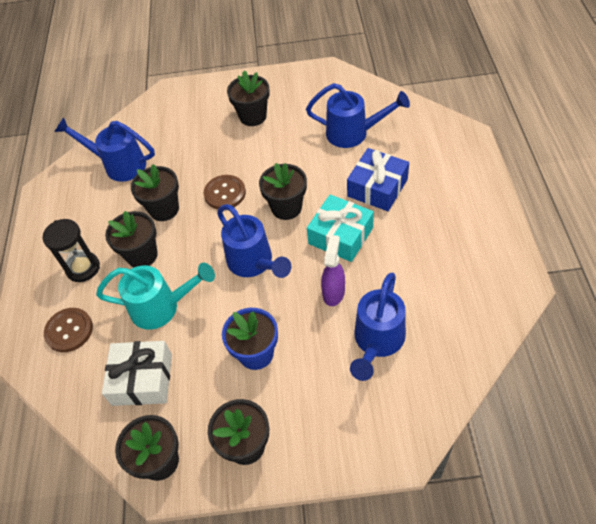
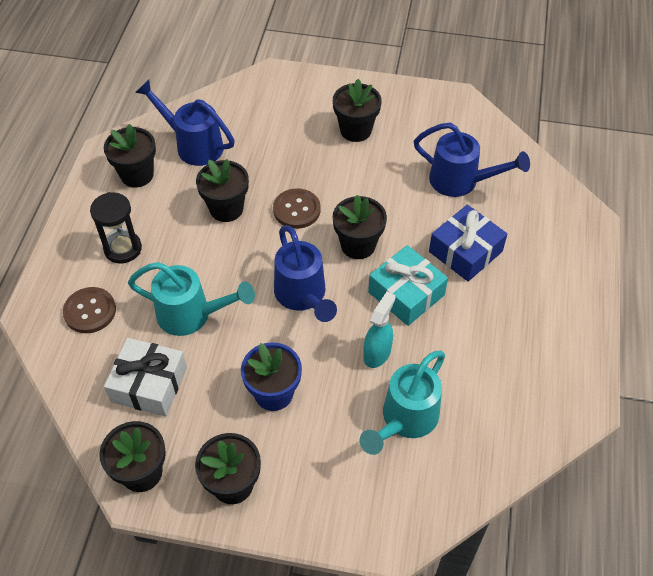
camera: 10 degrees right, 0 degrees up
black flower pot [105,211,158,267] -> black flower pot moved to [104,124,156,187]
purple spray bottle [321,235,345,306] -> turquoise spray bottle [363,292,396,368]
blue watering can [350,272,406,381] -> turquoise watering can [360,351,445,455]

